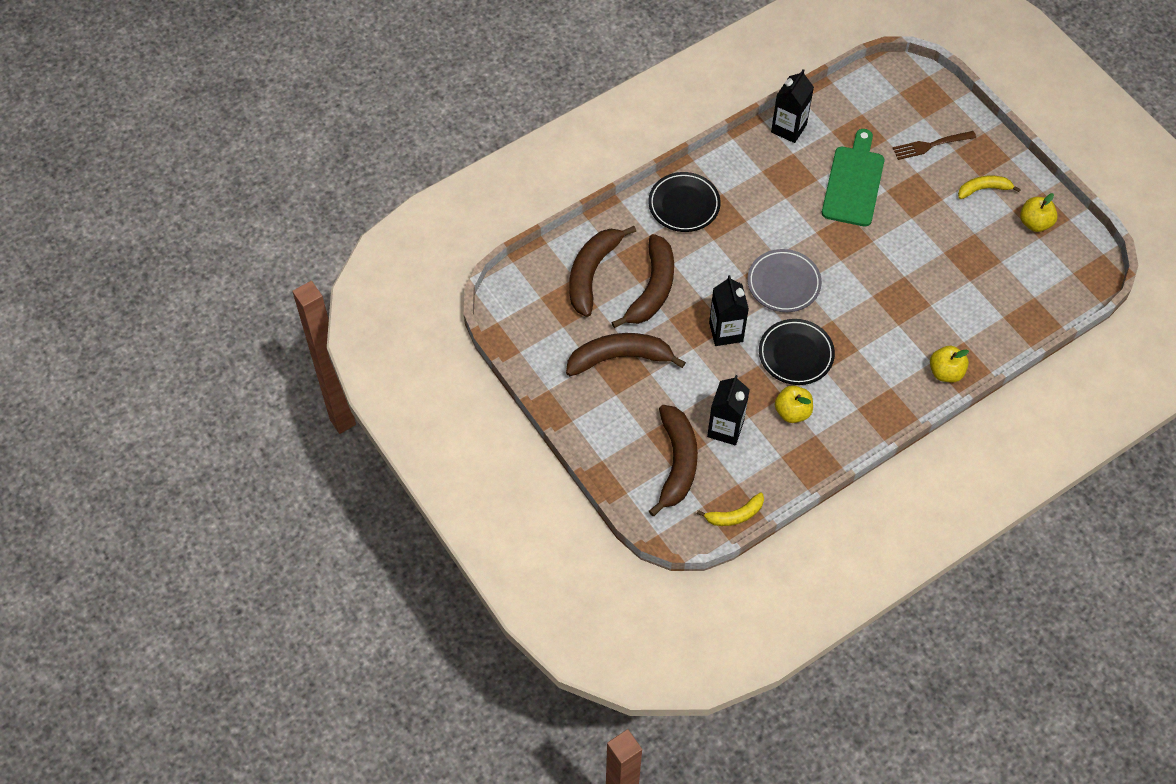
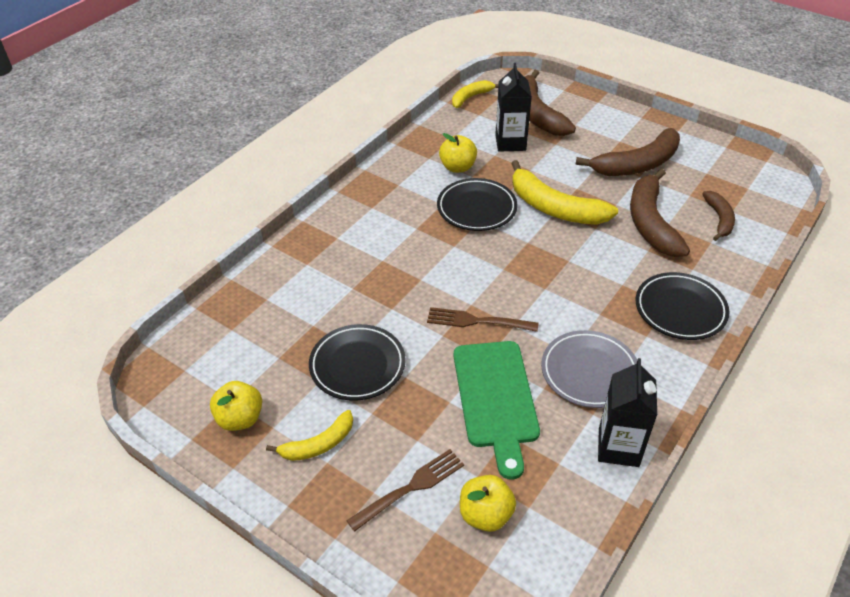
camera: 160 degrees right, 15 degrees down
brown banana [569,226,636,317] -> brown banana [702,191,735,241], size x0.57
black carton [709,275,749,346] -> yellow banana [511,160,618,225]
grey plate [747,249,822,312] -> grey plate moved to [541,330,637,408]
yellow apple [930,346,969,382] -> yellow apple moved to [460,475,516,532]
none -> black plate [309,324,406,401]
none -> brown fork [427,307,539,332]

